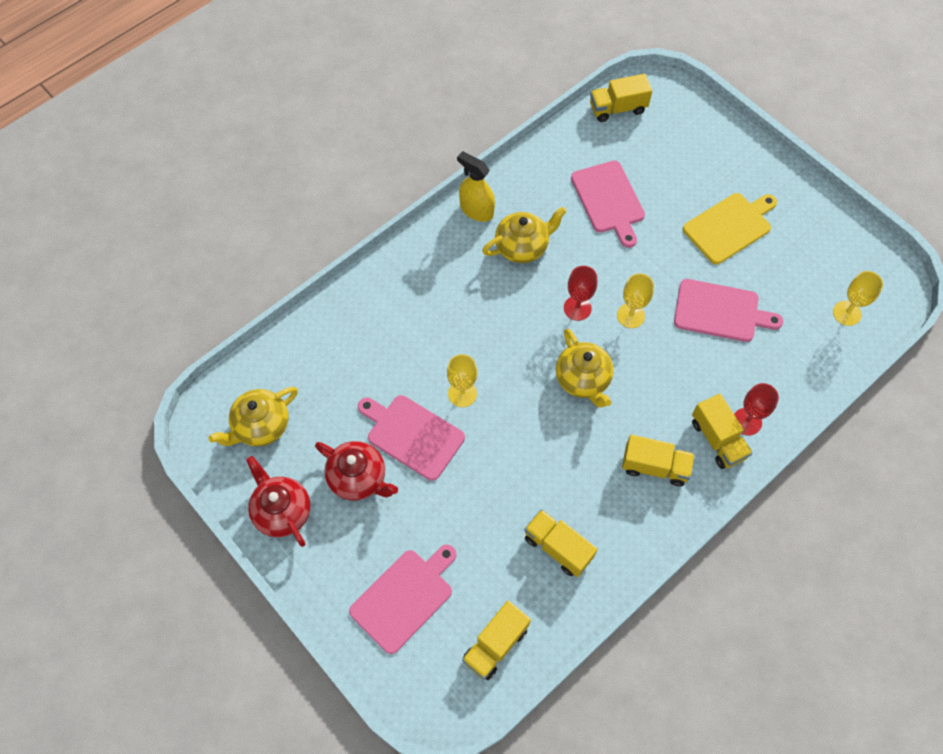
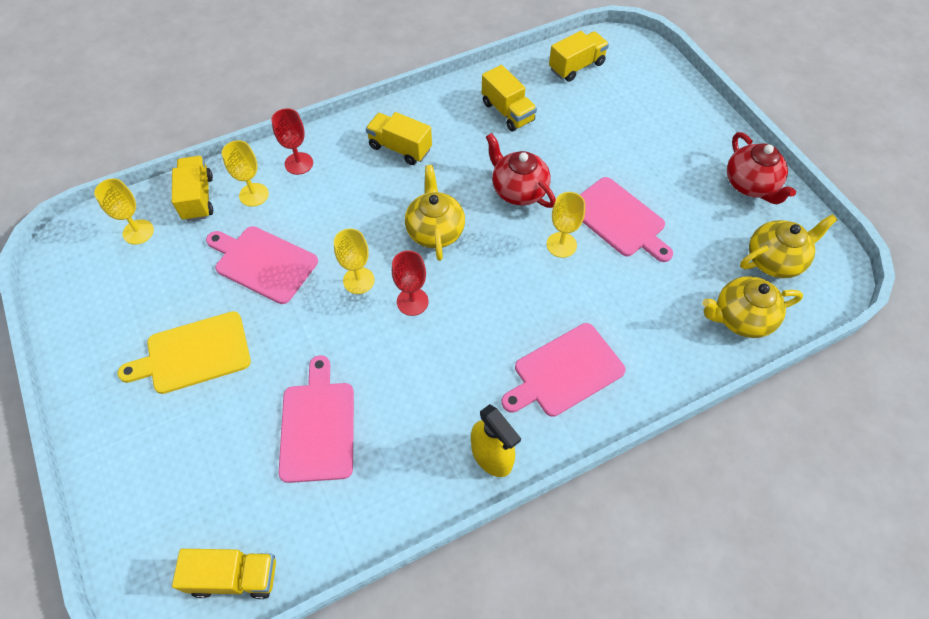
camera: 165 degrees left, 5 degrees down
red teapot [315,441,398,500] -> red teapot moved to [486,133,556,208]
pink cutting board [349,544,457,654] -> pink cutting board moved to [501,323,626,417]
yellow teapot [482,207,567,263] -> yellow teapot moved to [702,276,803,338]
yellow truck [692,394,753,469] -> yellow truck moved to [172,156,213,221]
none -> yellow goblet [222,140,269,207]

